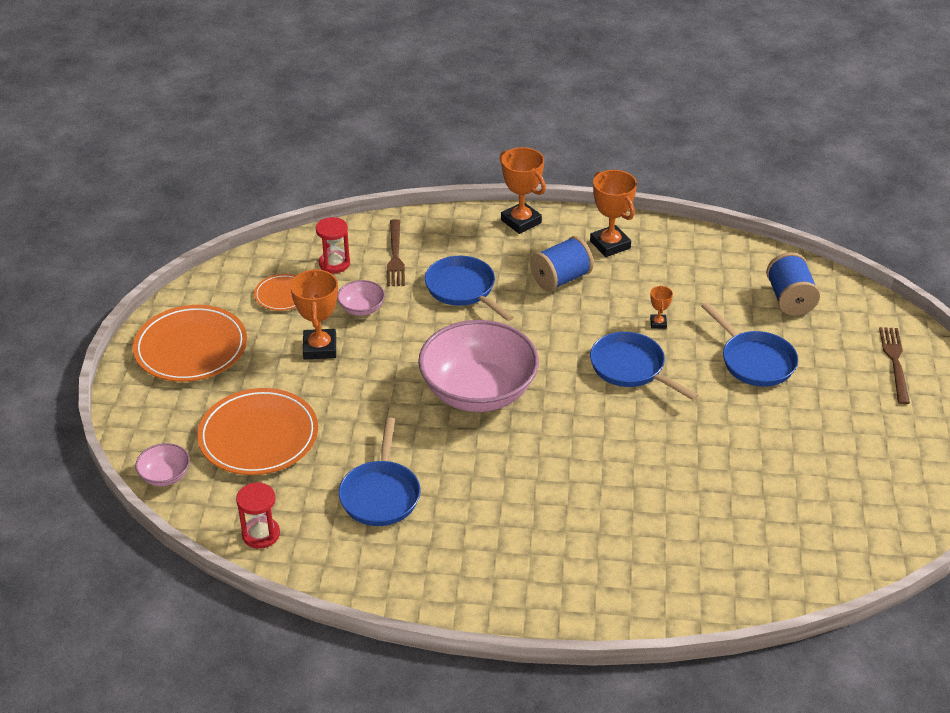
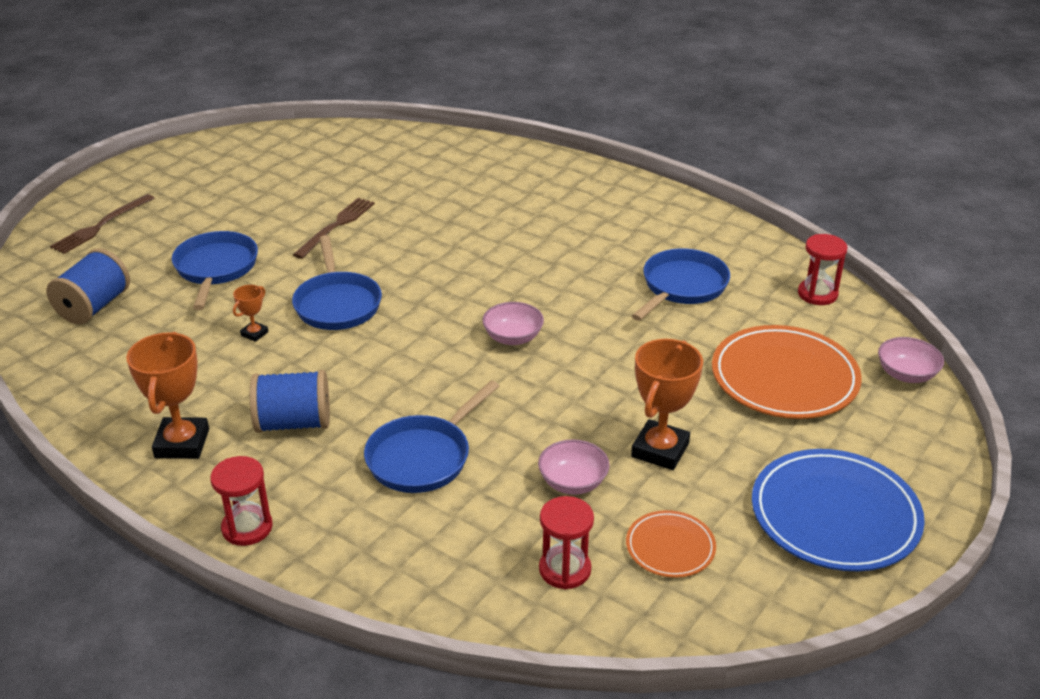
camera: 150 degrees left, 5 degrees down
orange plate [133,305,247,382] -> blue plate [752,449,925,571]
brown fork [387,219,405,286] -> brown fork moved to [293,198,375,259]
pink bowl [418,320,539,412] -> pink bowl [482,302,544,345], size x0.43
blue pan [425,256,514,321] -> blue pan turned 45 degrees clockwise [364,380,499,493]
orange trophy [500,147,546,234] -> red hourglass [210,456,273,546]

